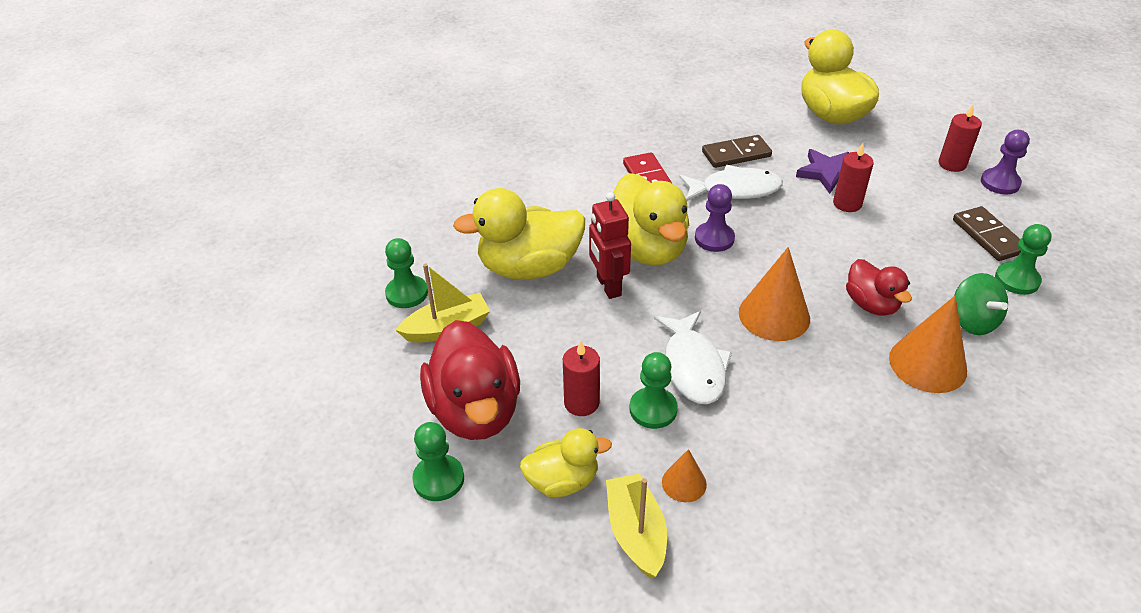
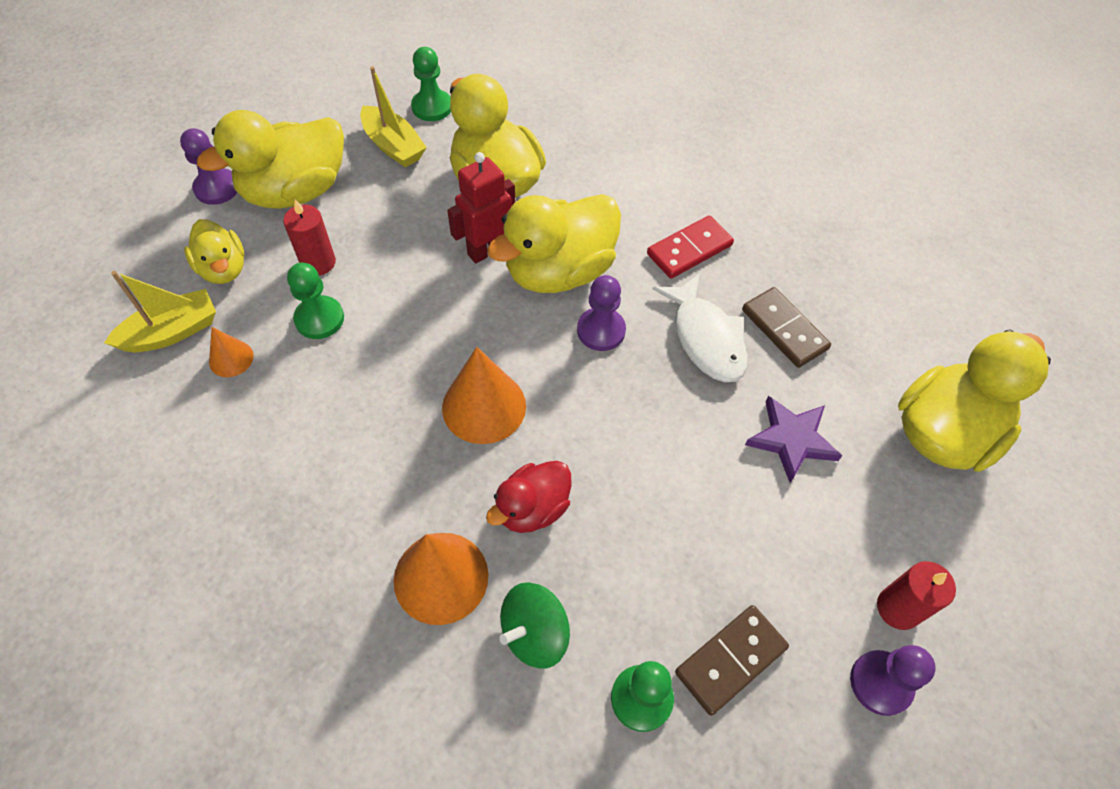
camera: 70 degrees right, 15 degrees up
green pawn [412,422,464,501] -> purple pawn [180,128,237,205]
red duck [420,320,520,440] -> yellow duck [197,110,344,209]
white fish [654,311,732,404] -> none
red candle [833,143,874,212] -> none

